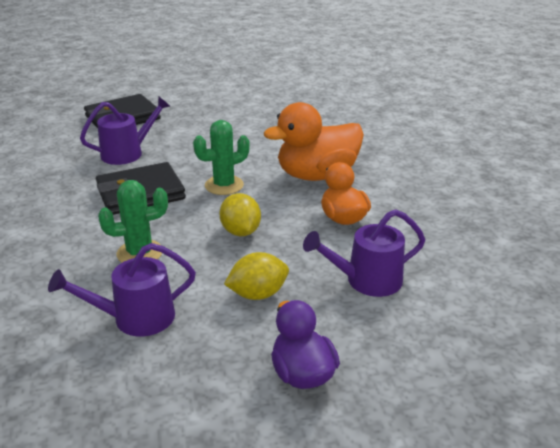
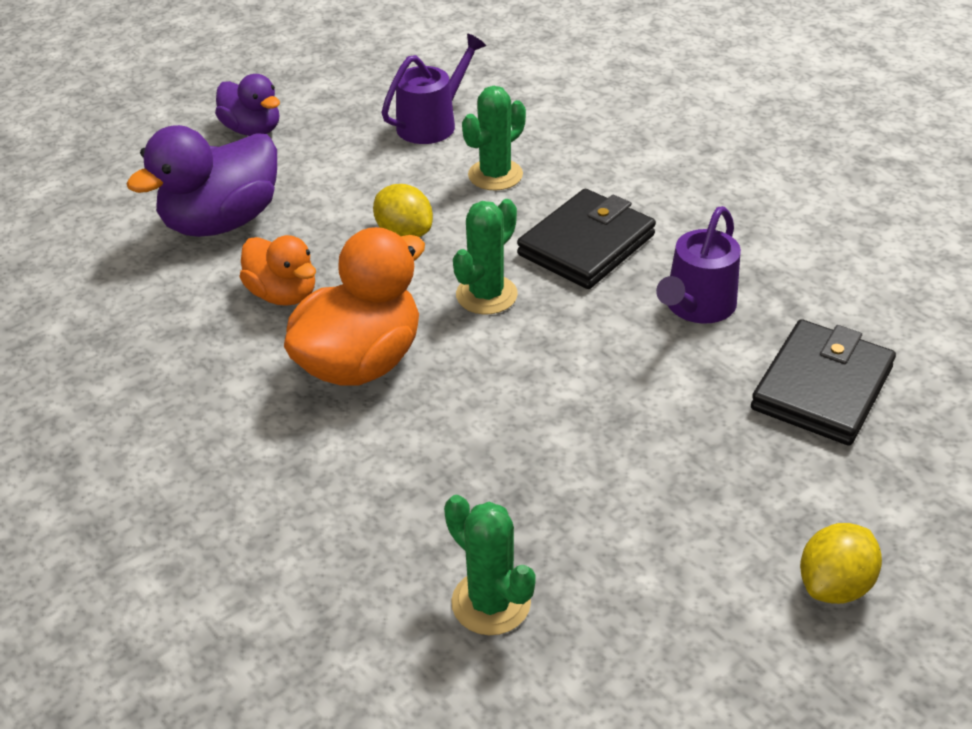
camera: 155 degrees right, 10 degrees up
yellow lemon [224,252,289,300] -> yellow lemon moved to [800,523,882,604]
purple watering can [303,209,425,297] -> purple duck [127,125,277,237]
none -> green cactus [444,495,536,635]

